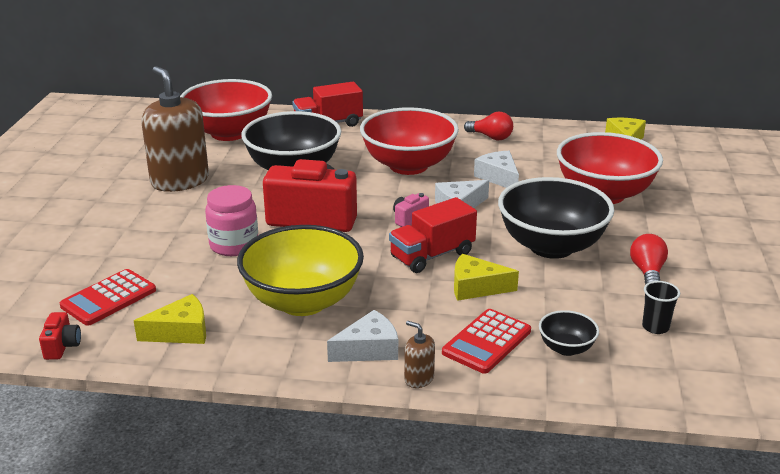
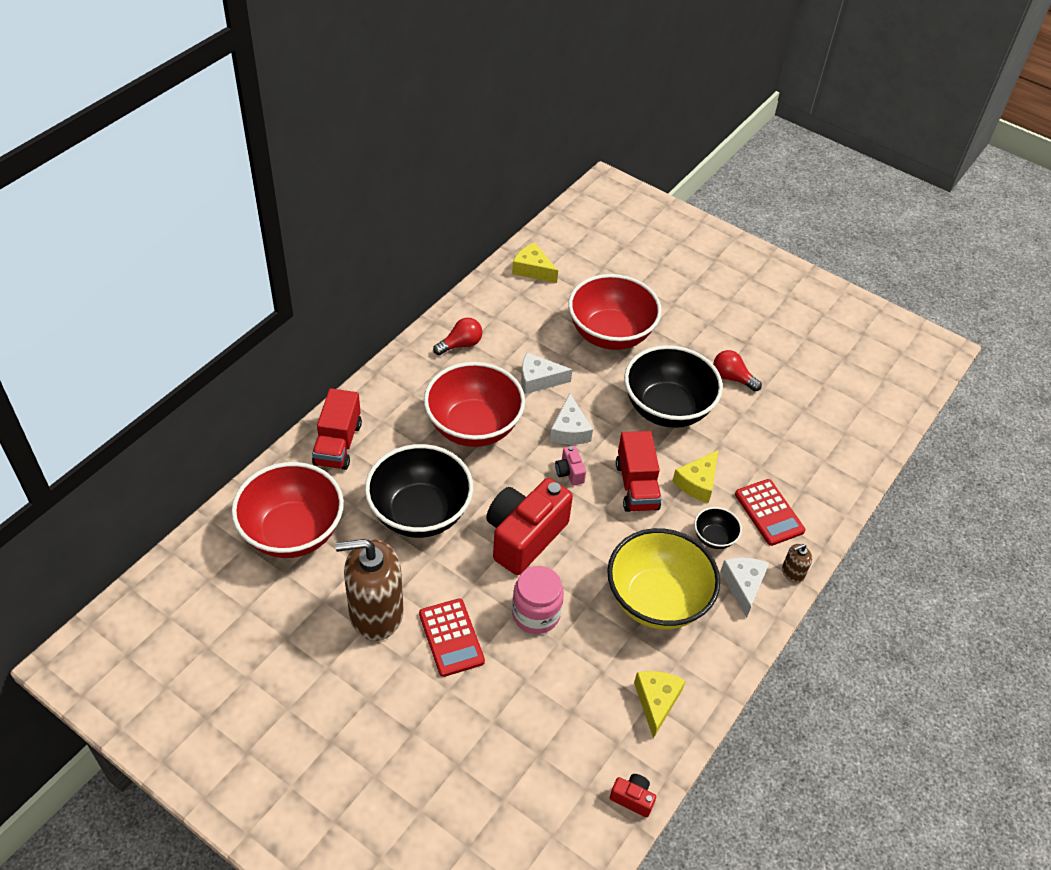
camera: 65 degrees left, 20 degrees up
red calculator [60,269,156,326] -> red calculator moved to [419,598,485,677]
black bowl [539,310,599,356] -> black bowl moved to [694,507,742,549]
black cup [642,281,680,334] -> none

